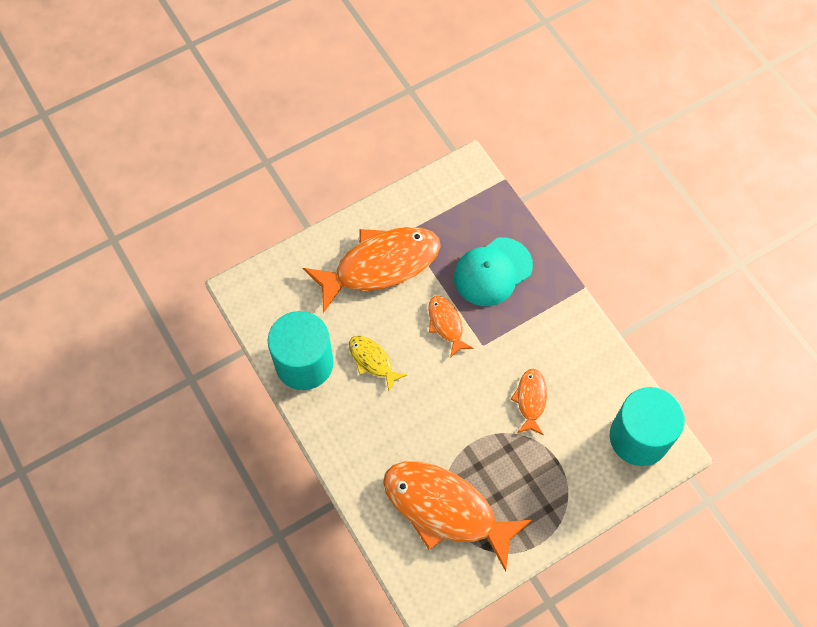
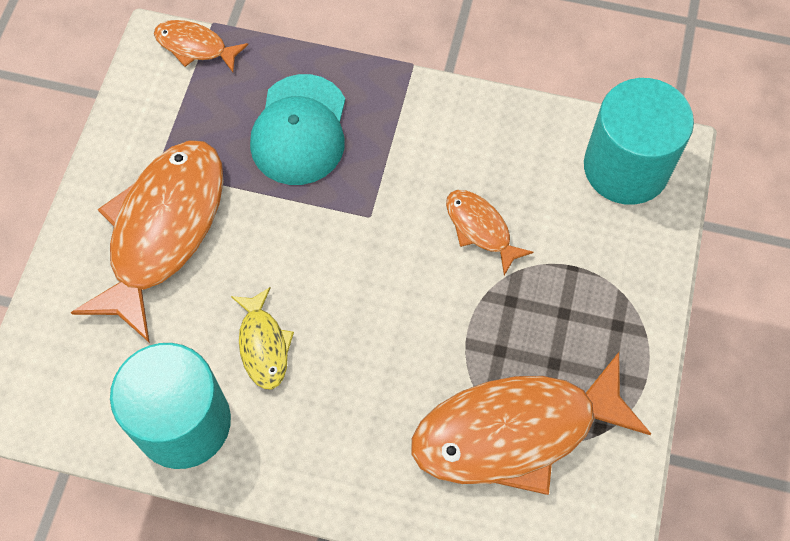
camera: 45 degrees left, 0 degrees up
yellow fish [349,336,407,391] -> yellow fish turned 105 degrees counterclockwise [231,287,294,389]
orange fish [428,296,474,358] -> orange fish moved to [154,20,248,72]

